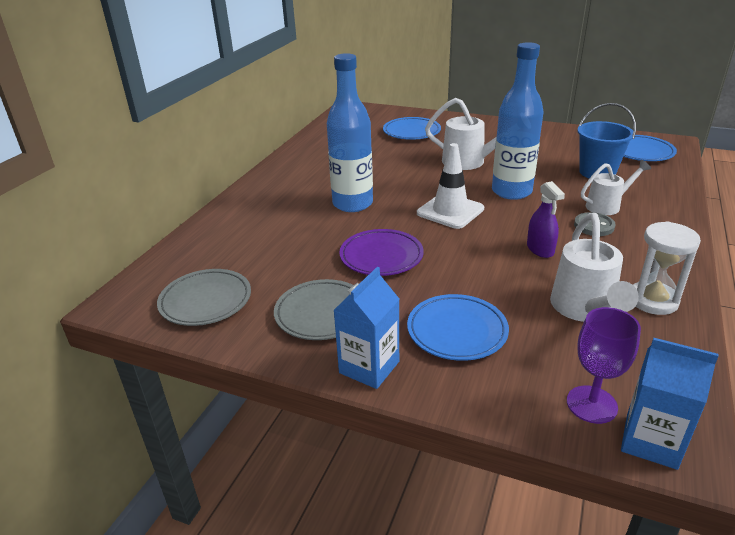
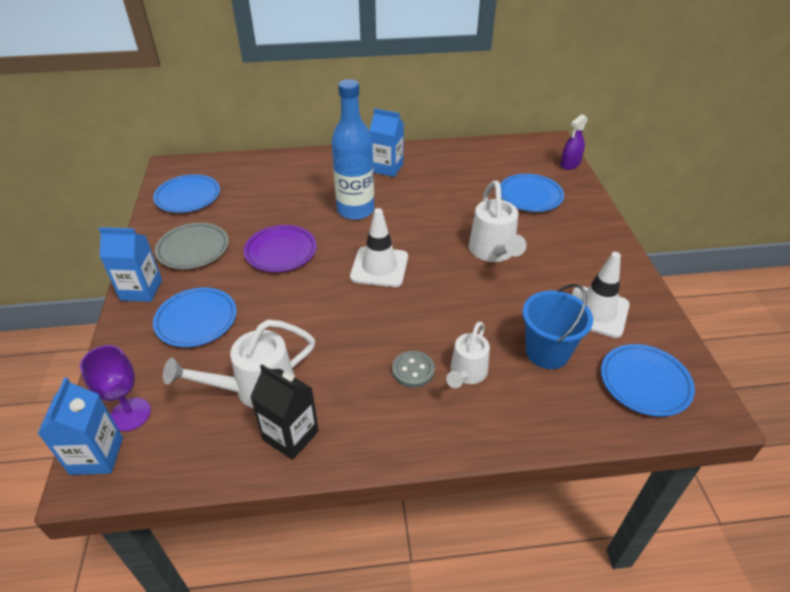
camera: 60 degrees right, 10 degrees up
grey plate [157,269,251,326] -> blue plate [153,174,220,213]
blue bottle [492,42,544,200] -> none
purple spray bottle [527,181,565,258] -> purple spray bottle moved to [561,114,588,170]
white watering can [581,160,651,215] -> white watering can turned 75 degrees clockwise [446,322,490,388]
white hourglass [633,221,701,315] -> black carton [250,365,319,460]
none -> blue carton [369,108,404,177]
none -> white traffic cone [572,252,630,338]

